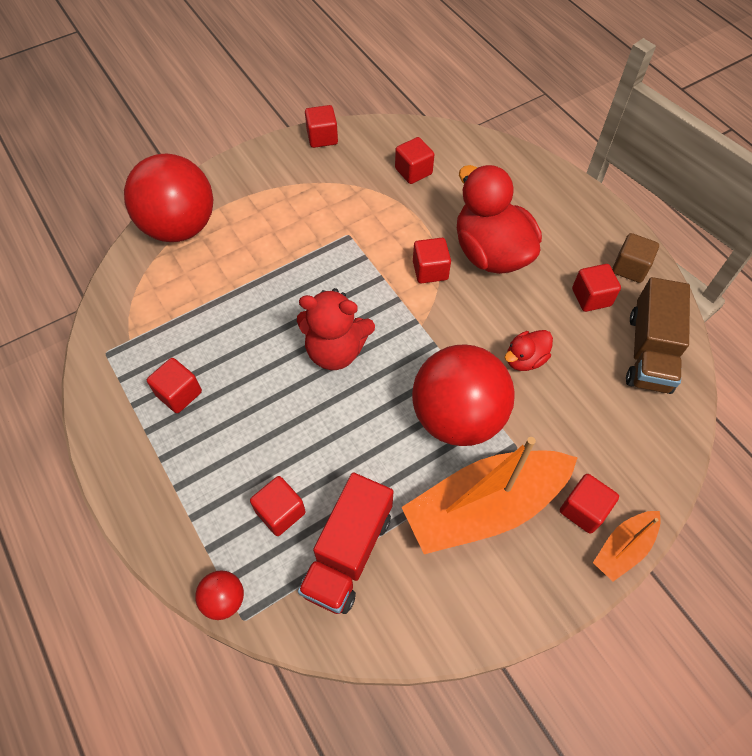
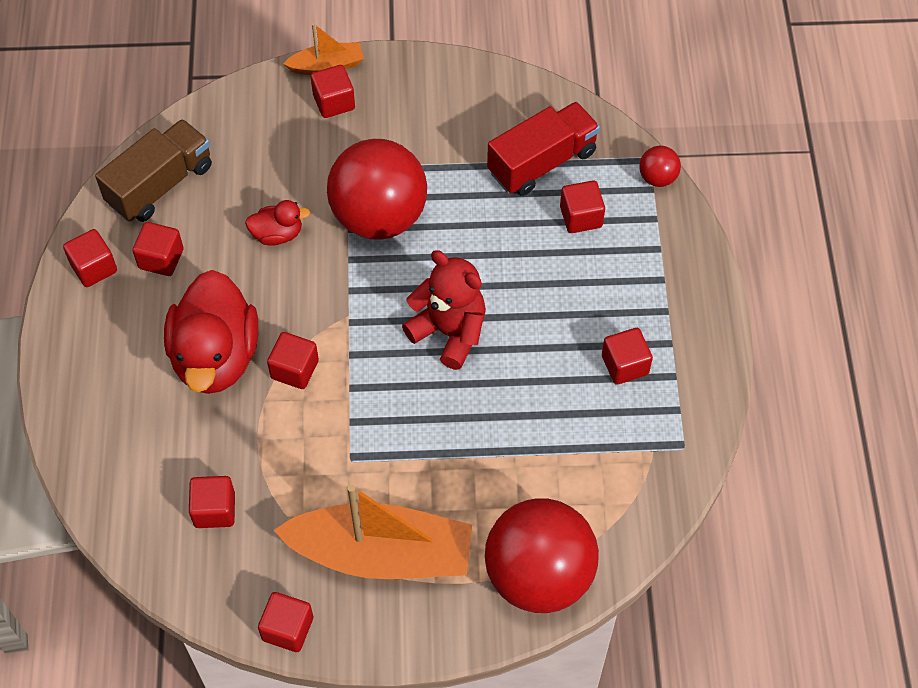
camera: 150 degrees left, 0 degrees up
orange boat [402,437,578,554] -> orange boat moved to [274,484,472,579]
brown cube [612,233,659,283] -> red cube [63,229,117,287]

